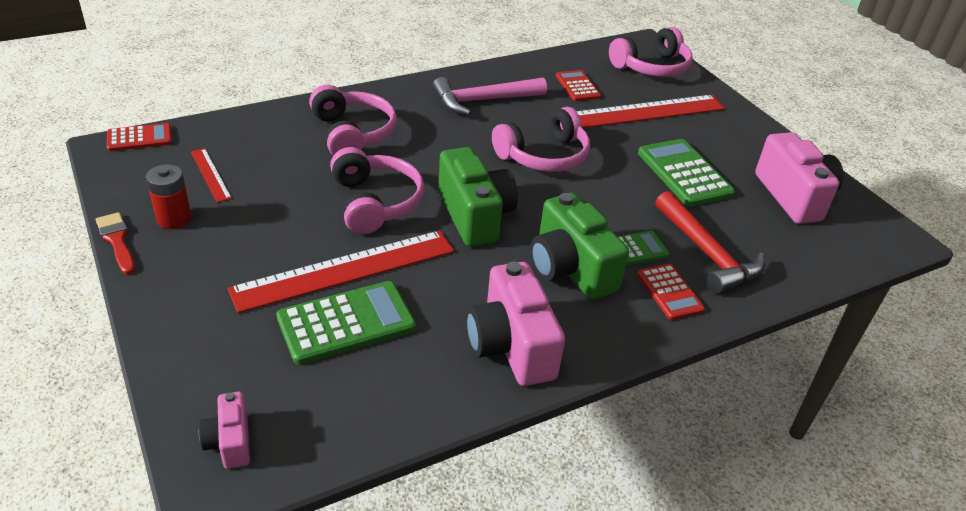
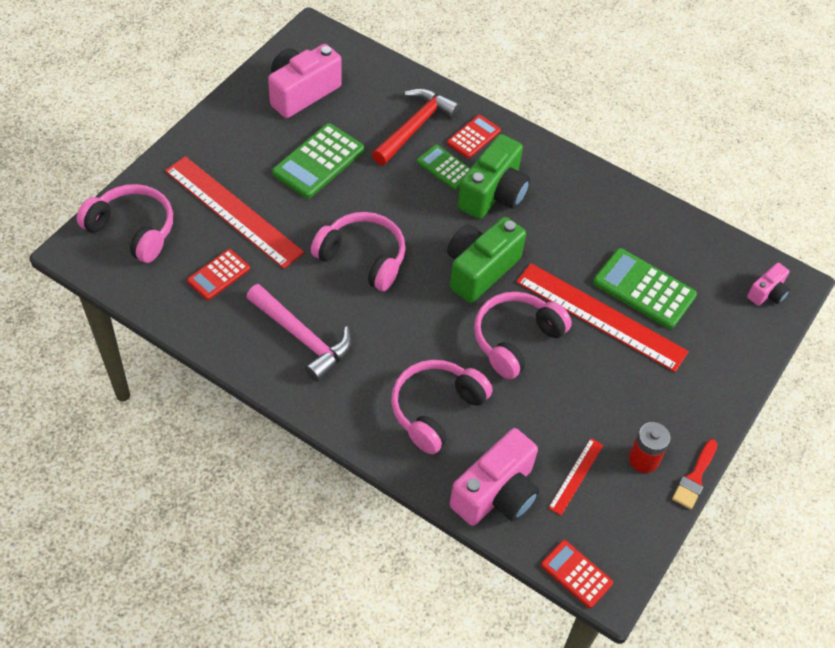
camera: 120 degrees left, 15 degrees up
pink camera [466,262,565,386] -> pink camera moved to [450,428,540,526]

